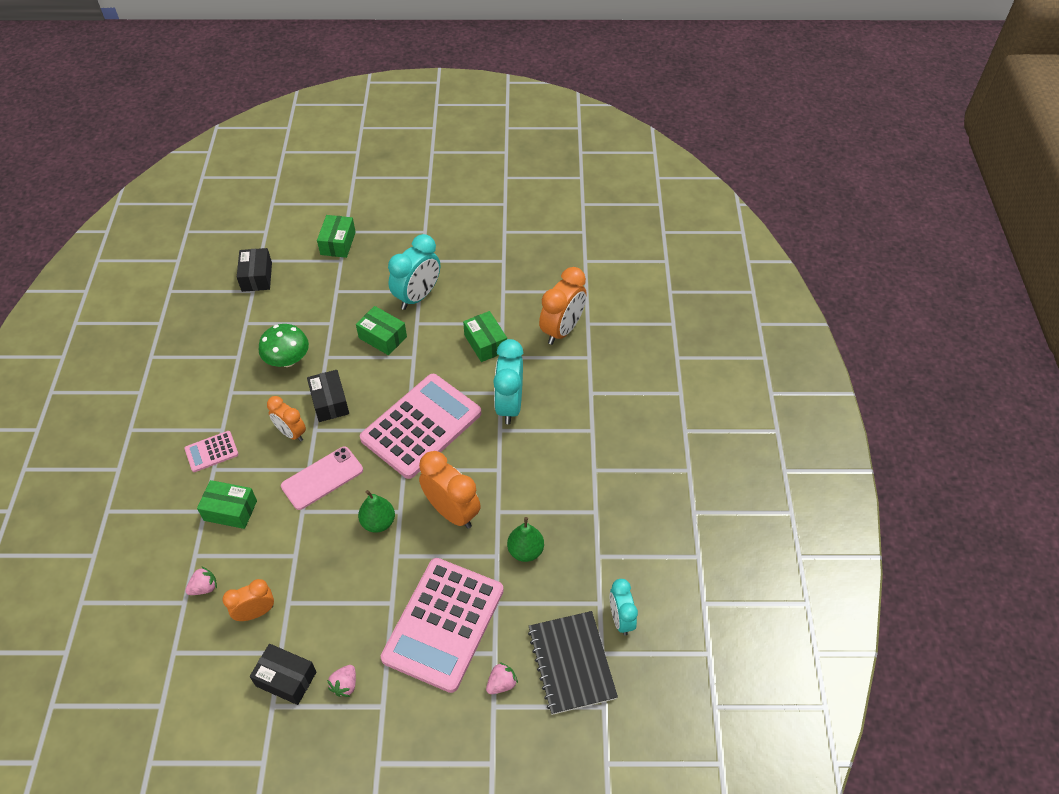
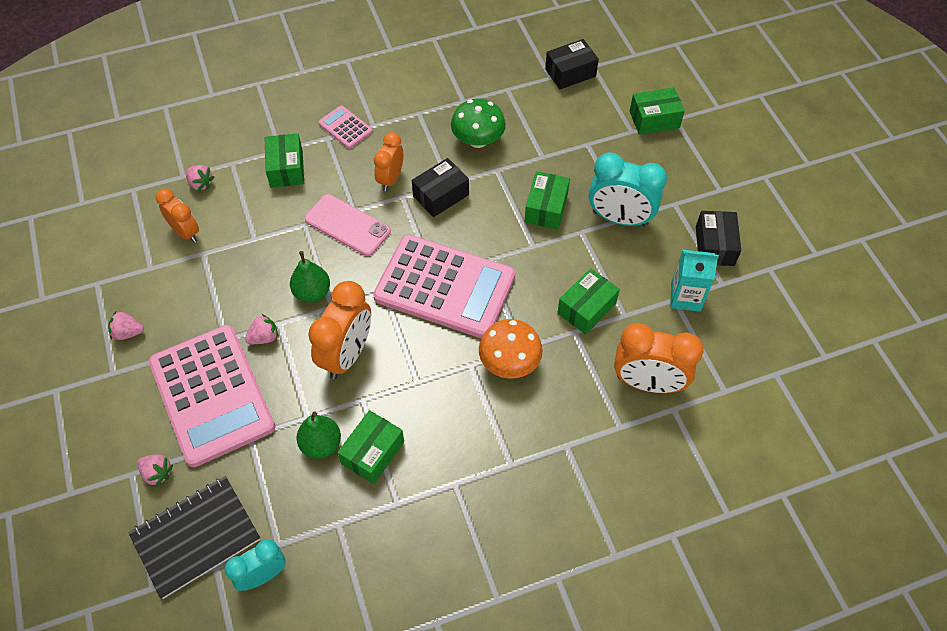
camera: 70 degrees right, 5 degrees up
black box [250,644,317,705] -> black box moved to [696,211,741,266]
pink calculator [381,558,504,693] -> pink calculator turned 120 degrees counterclockwise [149,325,275,467]
turquoise clock [493,339,524,424] -> orange mushroom [479,319,543,379]
none -> pink strawberry [245,314,278,344]
none -> green box [337,410,404,484]
none -> turquoise carton [670,250,719,312]

